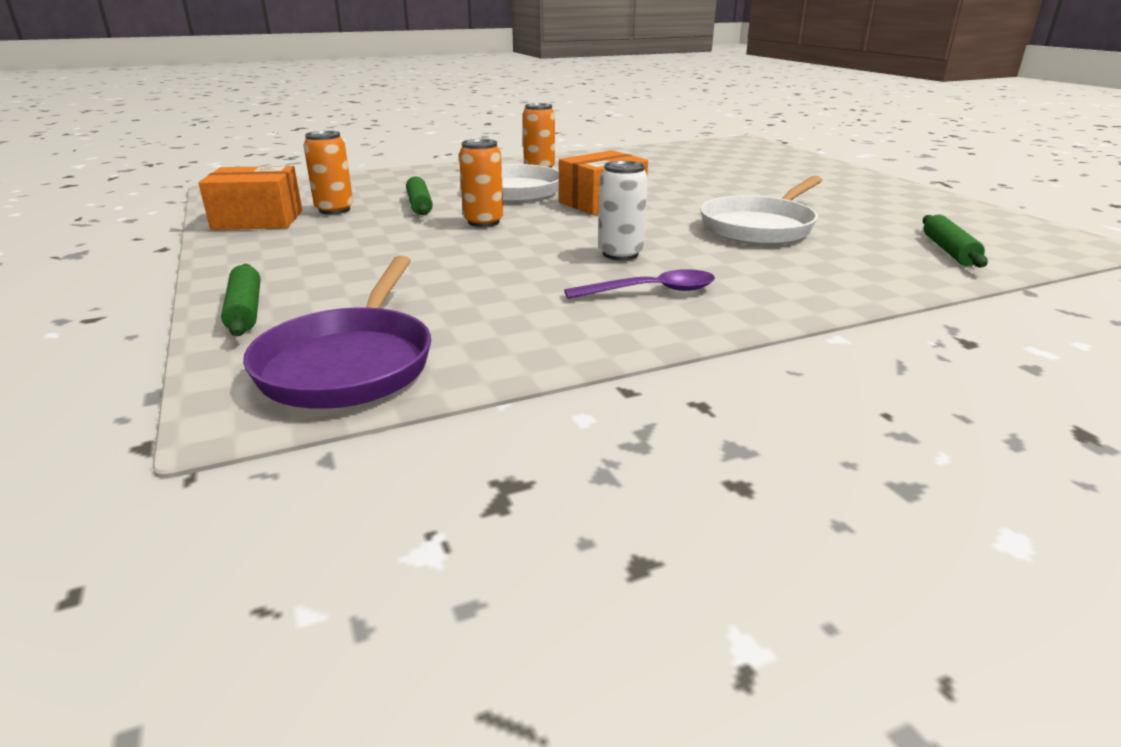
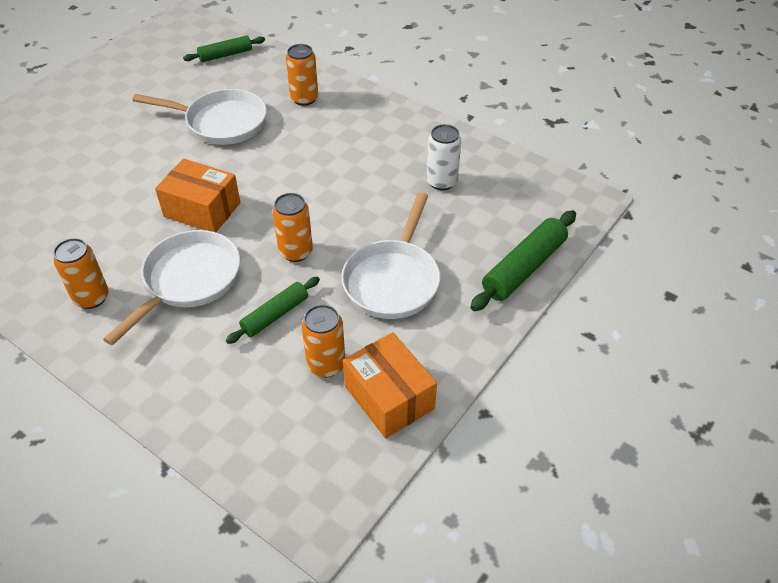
camera: 120 degrees left, 20 degrees up
green rolling pin [221,264,261,336] -> green rolling pin [470,210,576,311], size x1.56
purple pan [243,256,431,409] -> none
purple spoon [564,269,715,299] -> none
white can [598,161,648,260] -> white can moved to [426,124,461,190]
none -> orange can [286,44,318,106]
none -> white pan [341,193,440,319]

